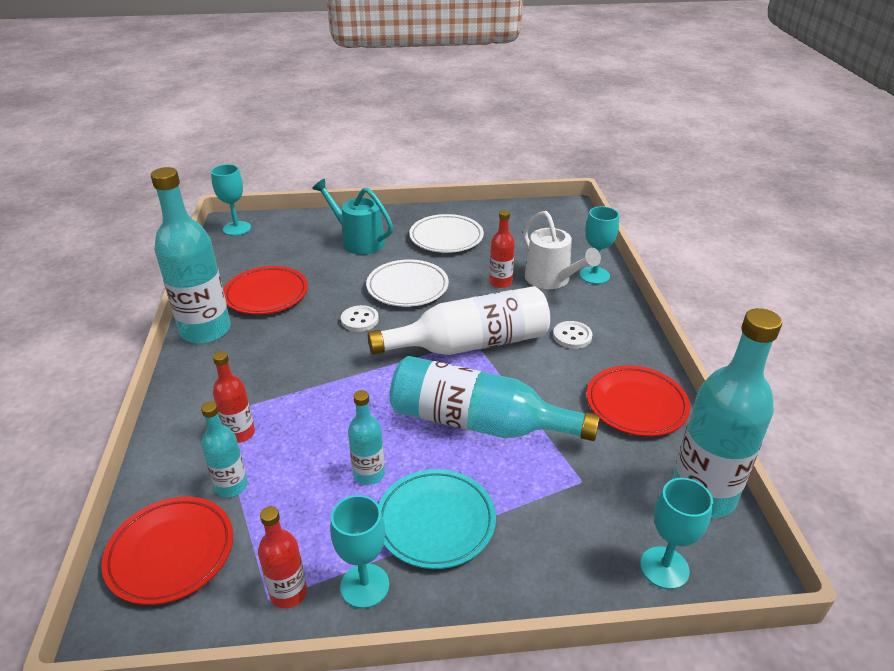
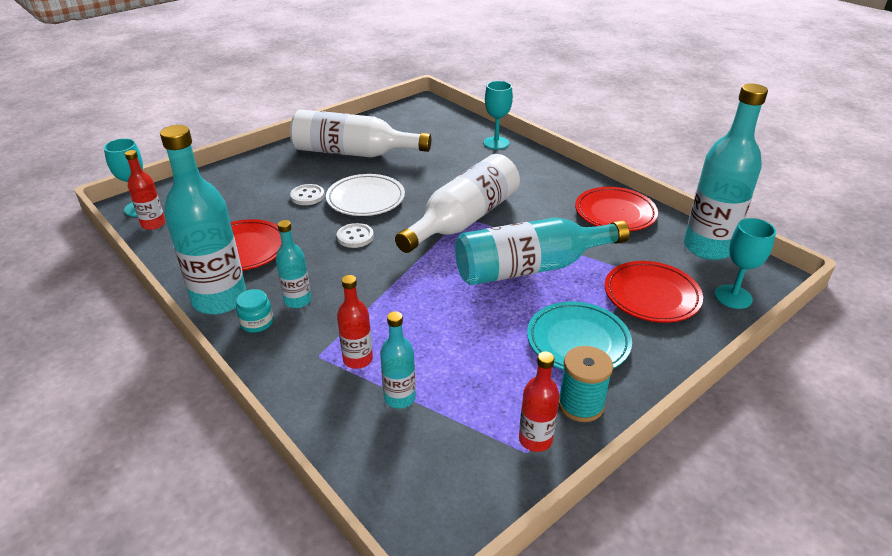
camera: 35 degrees left, 0 degrees up
red plate [101,497,233,605] -> red plate moved to [605,261,703,323]
turquoise watering can [312,179,393,255] -> none
turquoise goblet [330,495,389,608] -> turquoise spool [558,346,613,422]
turquoise bottle [348,390,385,485] -> turquoise bottle moved to [276,220,311,308]
white plate [409,214,484,253] -> white bottle [290,109,431,157]
red bottle [489,210,515,288] -> red bottle moved to [125,150,165,230]
white watering can [523,211,601,289] -> none
white button [553,321,592,349] -> white button moved to [290,184,325,205]
none -> turquoise jar [236,289,273,333]

